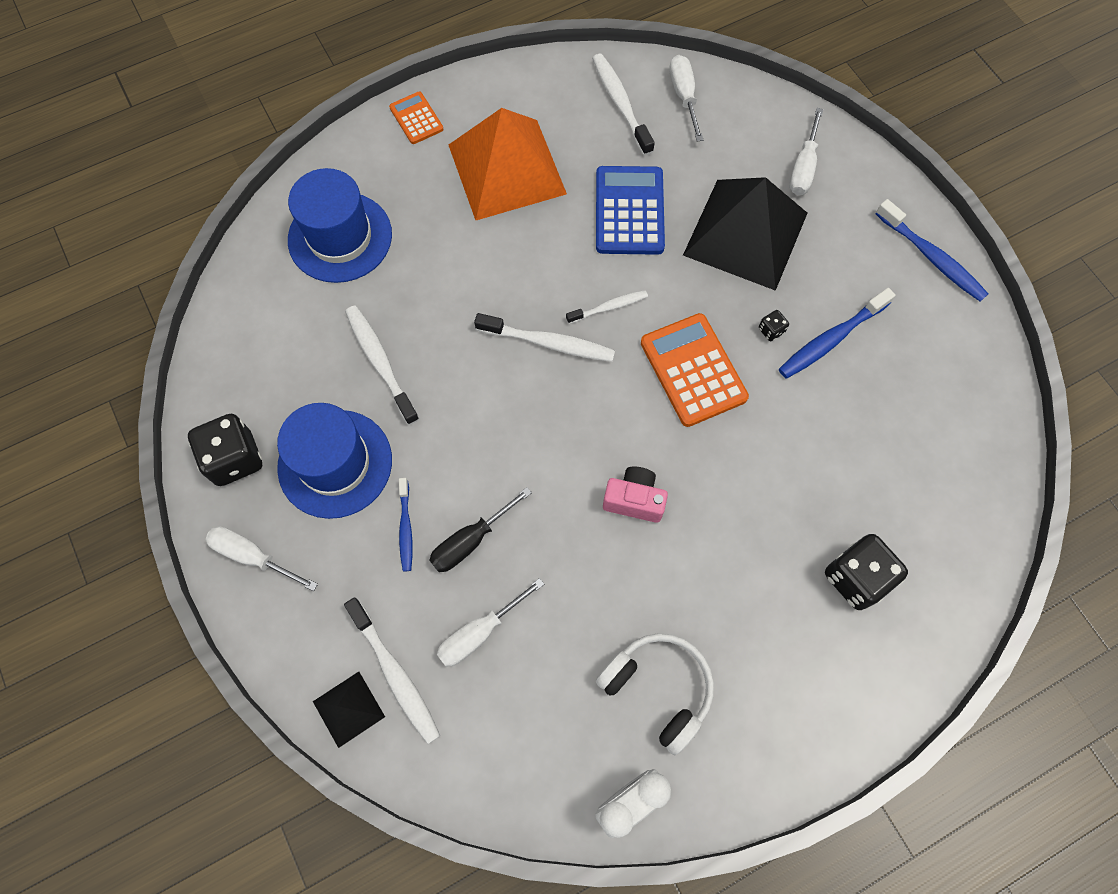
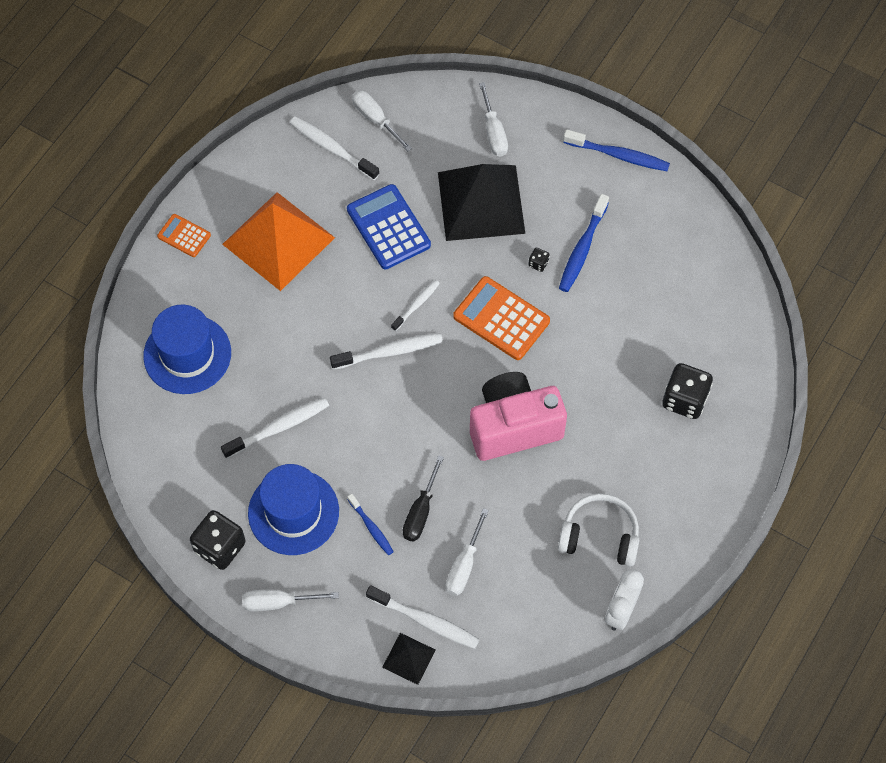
camera: 30 degrees left, 5 degrees down
white toothbrush [345,306,419,425] -> white toothbrush turned 120 degrees clockwise [221,397,329,459]
pink camera [603,467,668,523] -> pink camera [470,372,567,461], size x1.99

